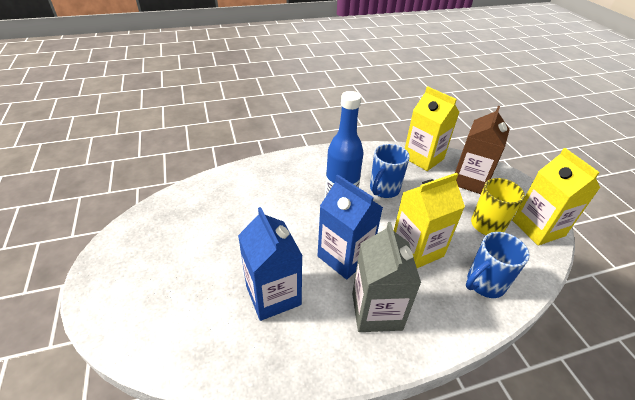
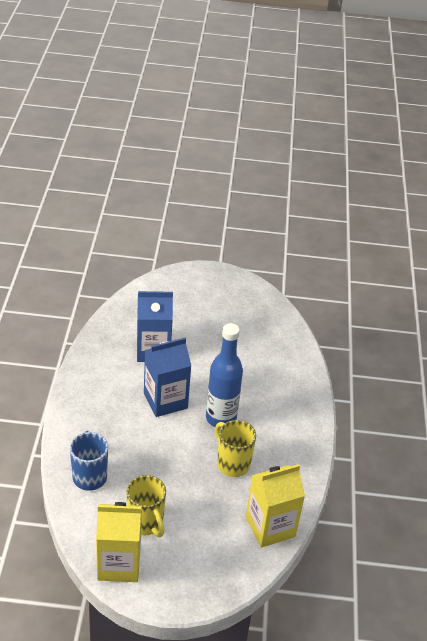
camera: 110 degrees right, 0 degrees up
grey carton [352,222,421,332] -> none
blue mug [370,144,410,198] -> yellow mug [215,420,256,477]
yellow carton [394,173,465,268] -> none
brown carton [455,106,510,194] -> none

